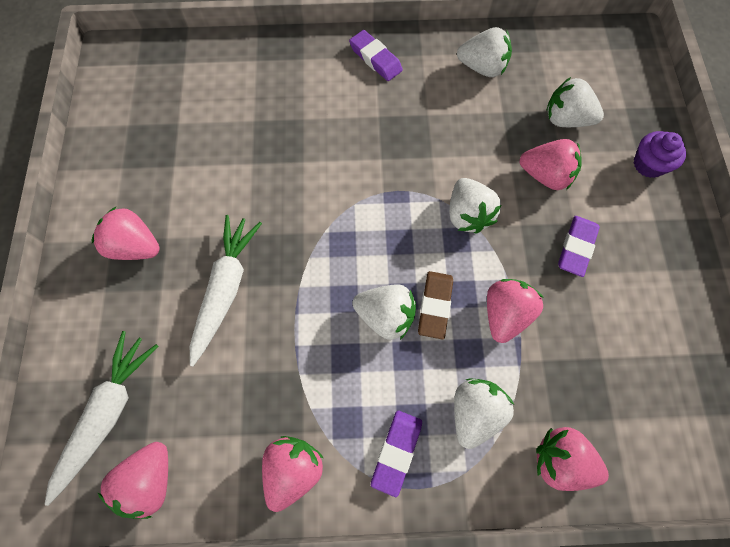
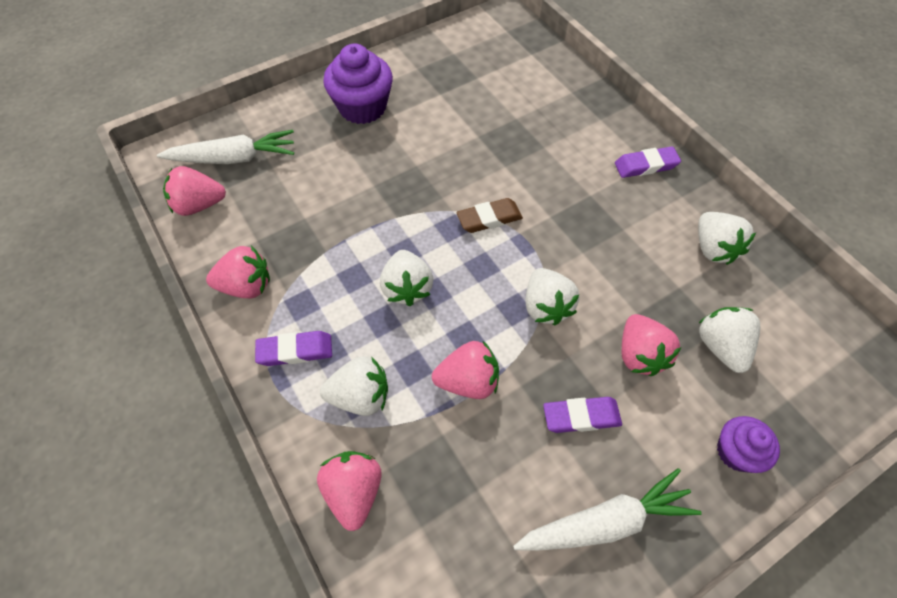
camera: 60 degrees right, 10 degrees down
pink strawberry [91,207,160,260] -> purple cupcake [323,44,393,124]
white carrot [190,215,262,366] -> white carrot moved to [513,468,702,551]
purple eraser [349,30,403,81] -> purple eraser turned 60 degrees clockwise [615,146,681,178]
brown eraser [418,271,453,339] -> brown eraser moved to [457,198,523,233]
white strawberry [449,178,501,233] -> white strawberry turned 60 degrees counterclockwise [525,268,579,325]

